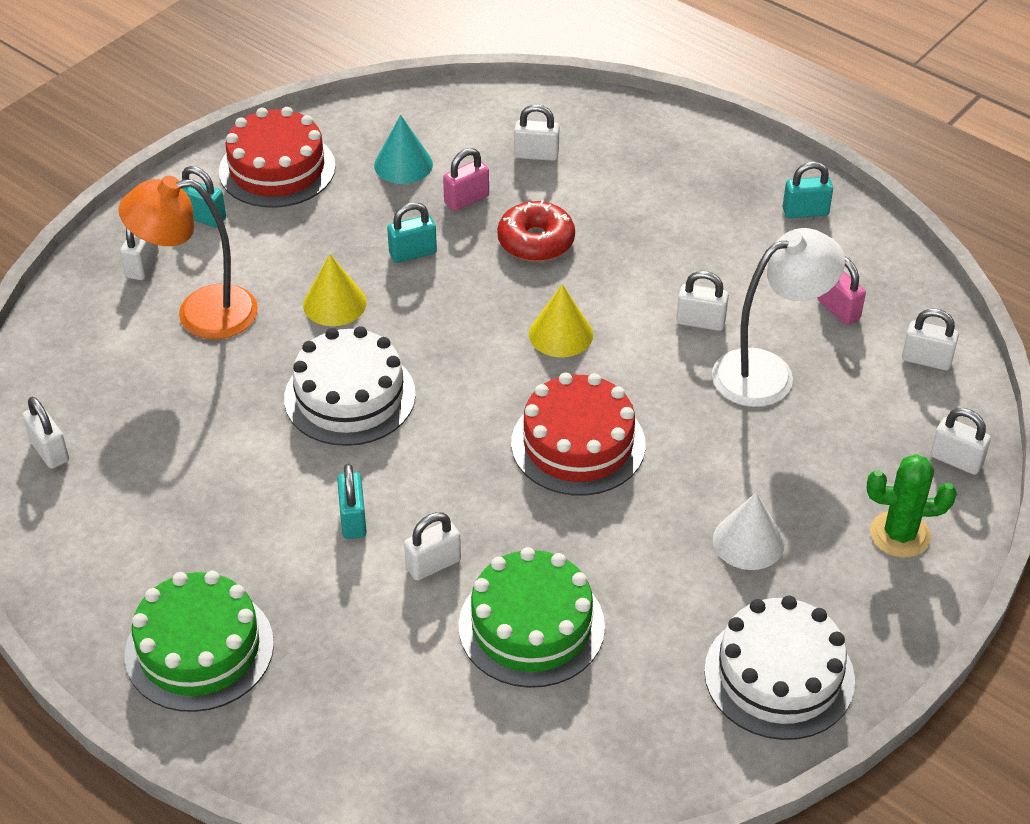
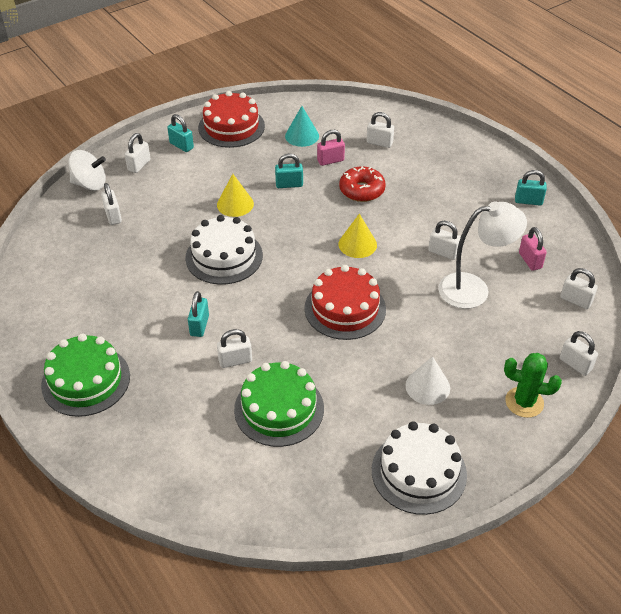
camera: 15 degrees right, 0 degrees up
white padlock [22,397,69,469] -> white padlock moved to [101,183,122,225]
orange lamp [119,176,258,339] -> none
none -> white spinning top [68,150,106,191]

